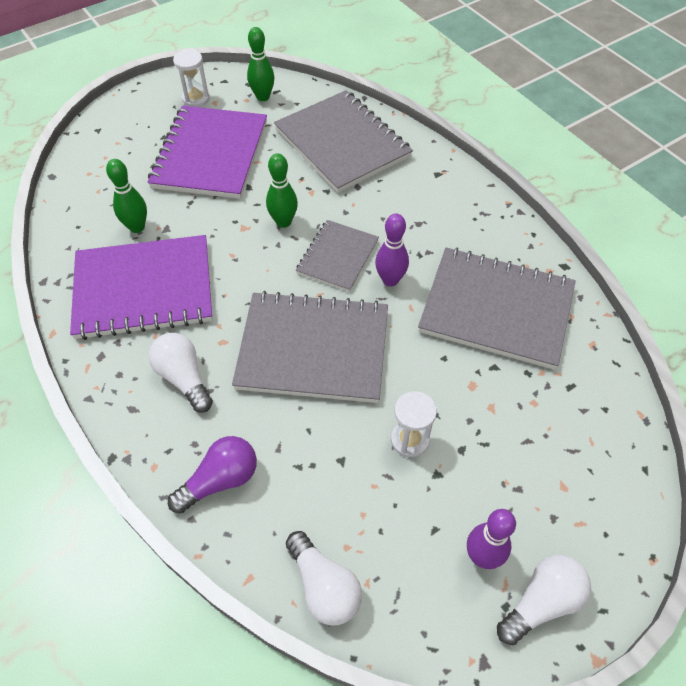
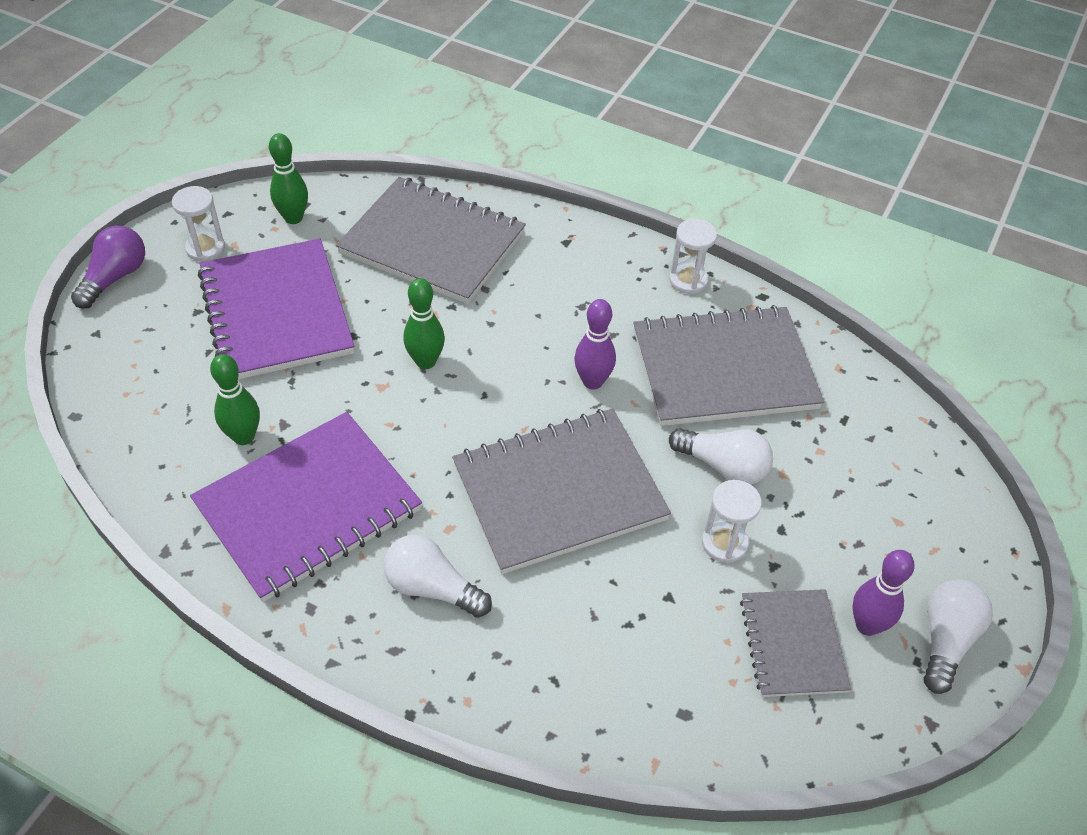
camera: 30 degrees left, 5 degrees down
purple light bulb [168,436,257,514] -> purple light bulb moved to [71,225,145,308]
white light bulb [286,531,362,625] -> white light bulb moved to [669,428,773,485]
grey notebook [296,220,379,292] -> grey notebook moved to [740,589,851,697]
none -> white hourglass [669,219,717,294]

